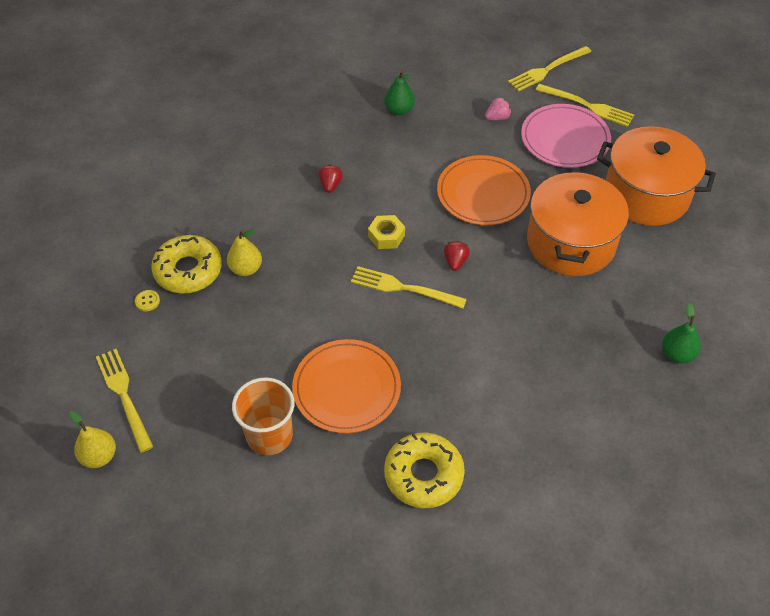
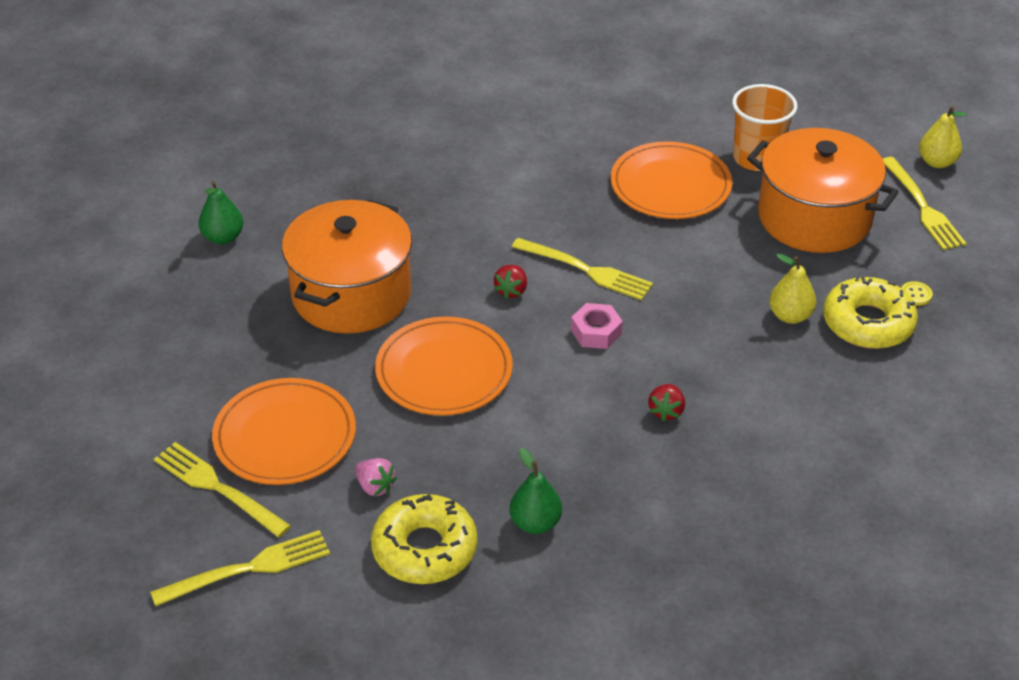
camera: 170 degrees left, 10 degrees down
yellow nut [368,215,405,249] -> pink nut [571,303,623,349]
yellow donut [384,432,465,508] -> yellow donut moved to [371,494,477,584]
pink strawberry [485,97,512,120] -> pink strawberry turned 120 degrees counterclockwise [355,458,397,496]
pink plate [521,104,611,168] -> orange plate [212,378,356,485]
orange pot [597,126,716,226] -> orange pot moved to [747,128,899,253]
green pear [662,303,701,363] -> green pear moved to [199,181,243,244]

